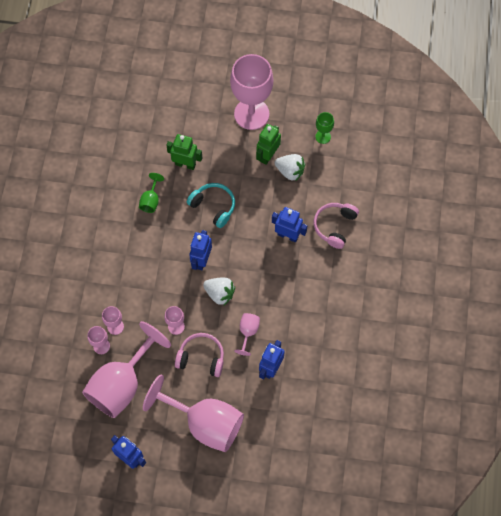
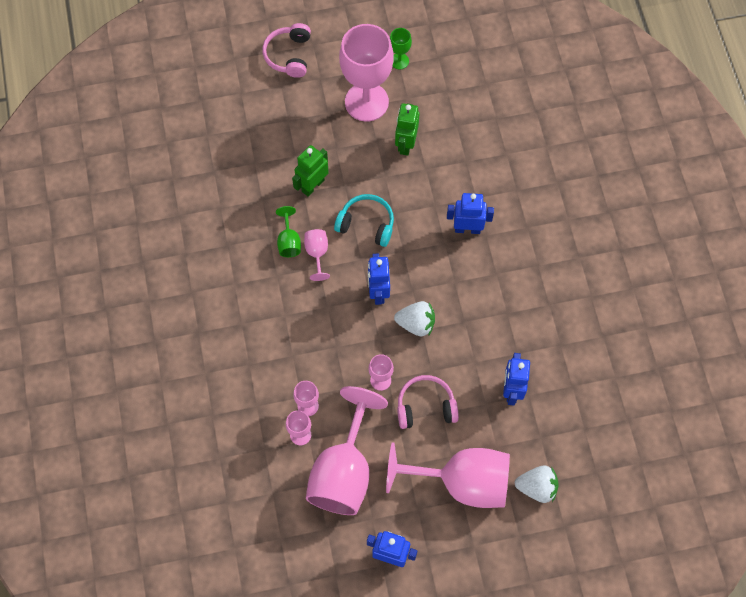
camera: 20 degrees left, 0 degrees up
green robot [166,134,202,170] -> green robot turned 45 degrees counterclockwise [292,145,329,196]
pink goblet [234,313,260,356] -> pink goblet moved to [304,229,330,281]
white strawberry [275,154,305,181] -> white strawberry moved to [515,466,559,503]
pink headphones [314,203,359,249] -> pink headphones moved to [262,23,311,78]
green goblet [315,112,334,144] -> green goblet moved to [390,28,412,70]

